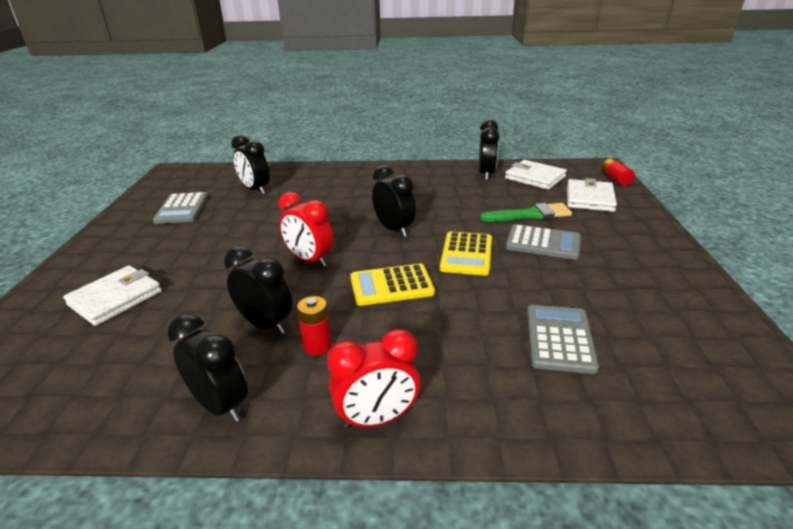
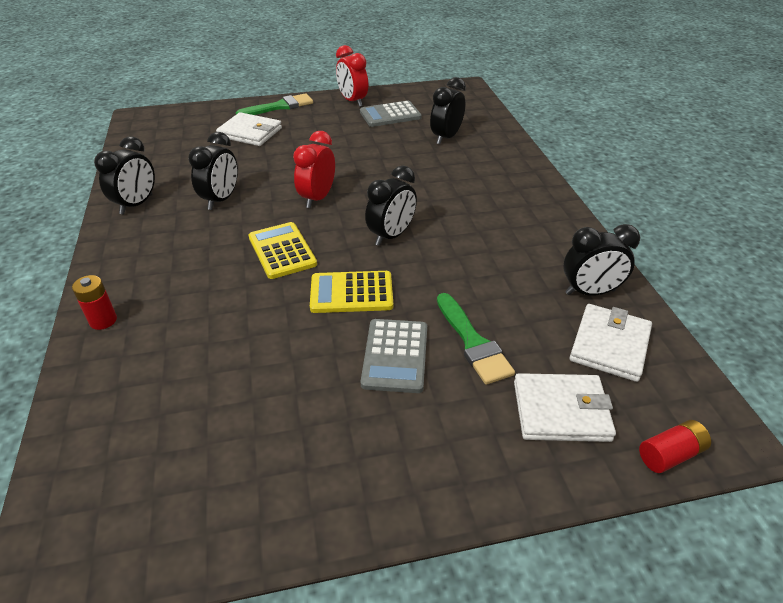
camera: 75 degrees right, 10 degrees up
red battery [297,296,332,356] -> red battery moved to [72,275,117,330]
red clock [327,329,420,429] -> red clock moved to [336,45,368,107]
grey calculator [527,305,599,374] -> none
none -> green brush [236,93,313,115]

